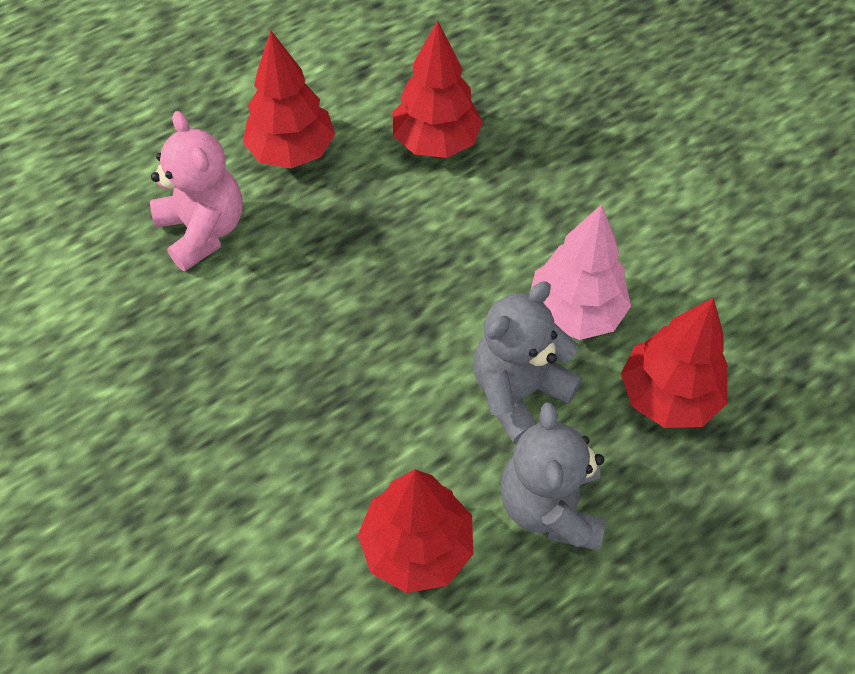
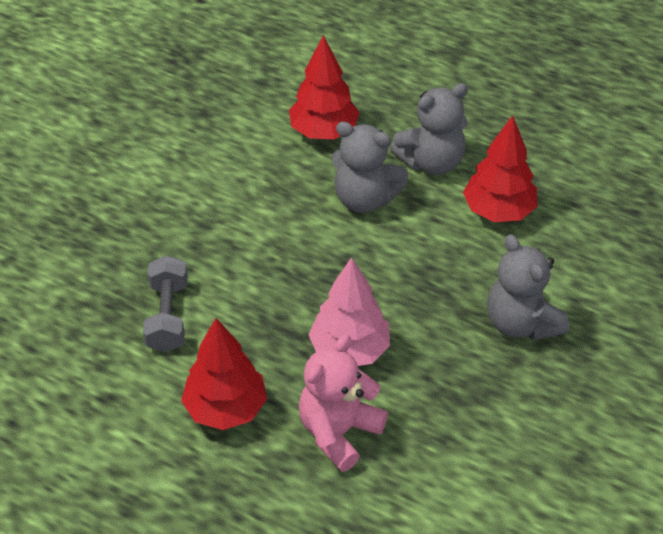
camera: 115 degrees left, 10 degrees down
red tree [392,20,483,158] -> grey dumbbell [143,255,188,352]
pink tree [530,204,631,340] -> pink tree moved to [308,257,390,366]
none -> grey teddy bear [487,234,569,341]

